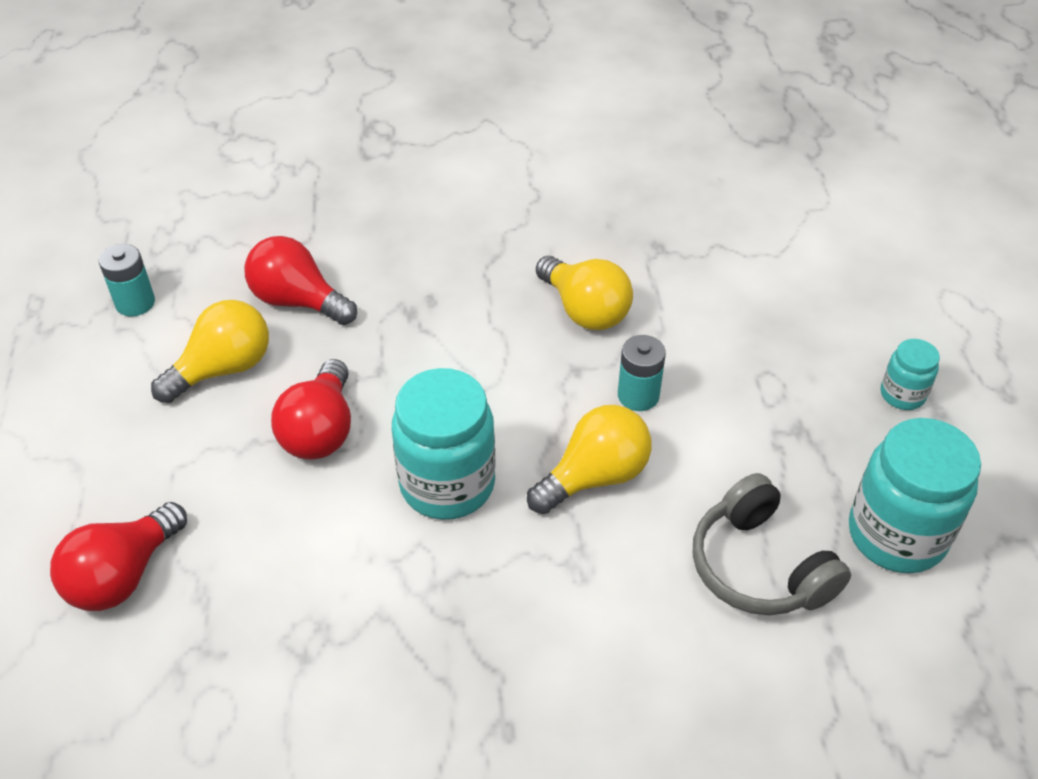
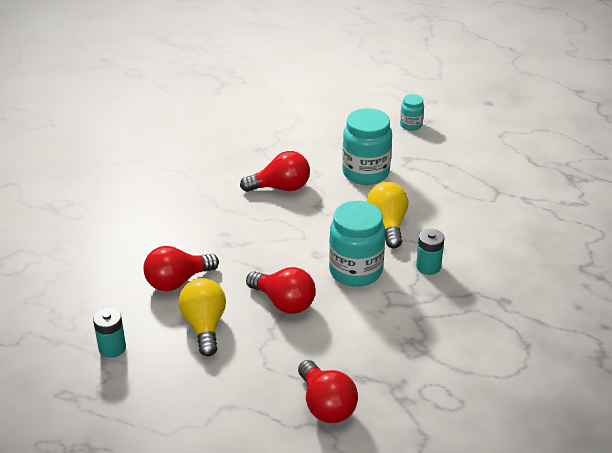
camera: 60 degrees left, 10 degrees down
yellow light bulb [536,256,633,330] -> red light bulb [240,151,310,192]
turquoise battery [618,335,666,411] -> turquoise battery moved to [416,229,444,275]
grey headphones [693,473,851,615] -> none
turquoise jar [849,418,981,573] -> turquoise jar moved to [342,108,392,185]

